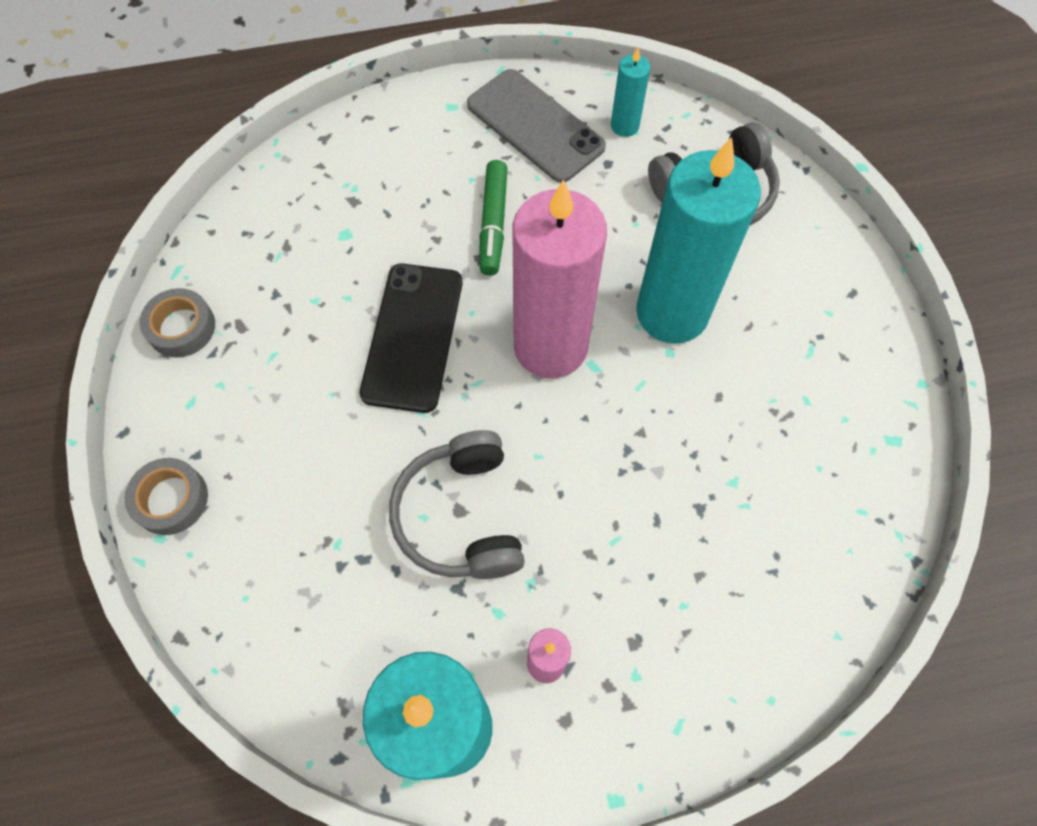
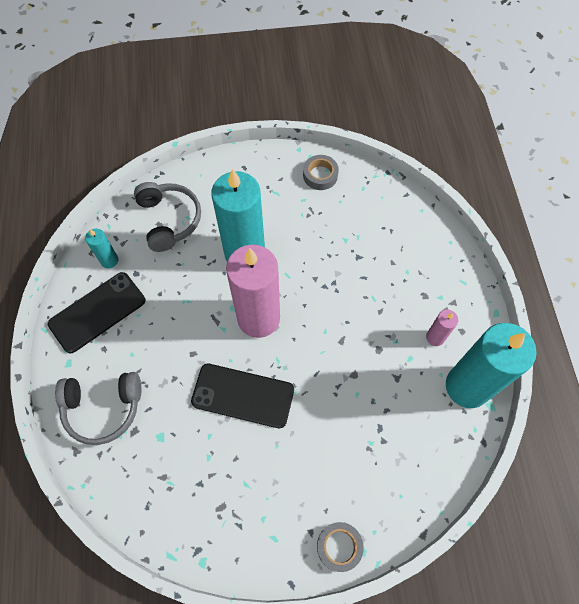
camera: 85 degrees left, 0 degrees up
grey tape [139,288,215,358] -> grey tape moved to [303,155,339,190]
grey headphones [389,430,525,579] -> grey headphones moved to [55,372,141,445]
grey phone [467,69,606,183] -> black phone [48,272,145,353]
green marker [479,160,508,276] -> none

